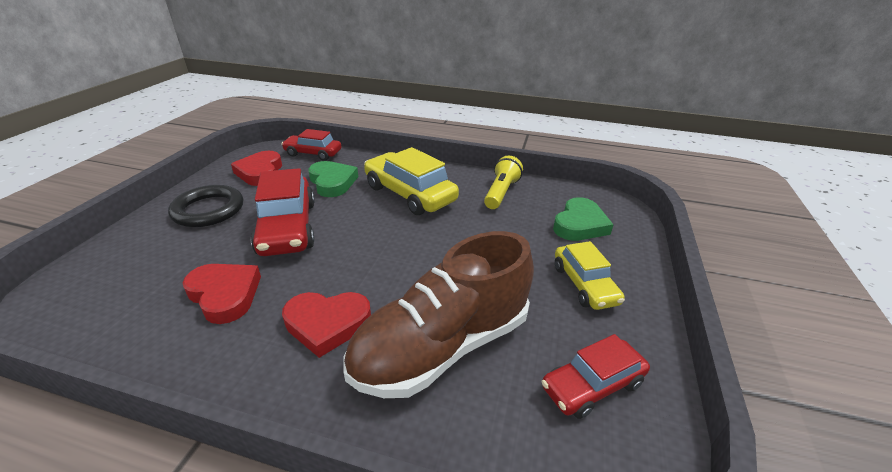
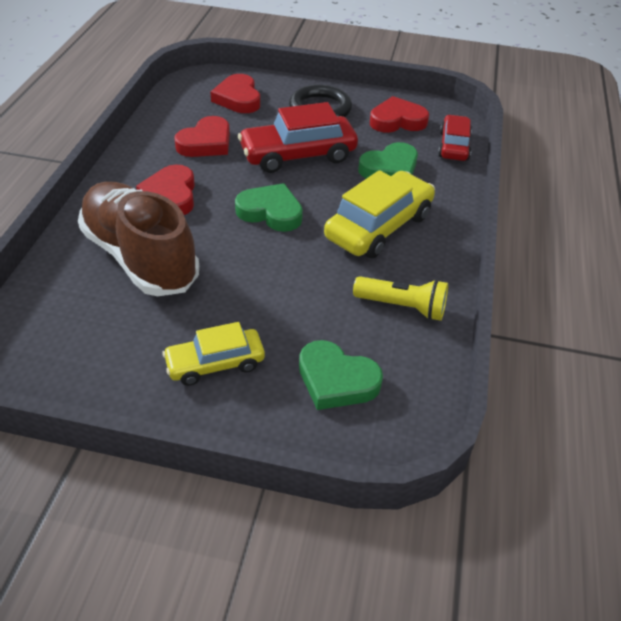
camera: 85 degrees right, 10 degrees up
red car [542,334,650,419] -> none
none -> red heart [210,74,260,113]
none -> green heart [235,183,303,232]

